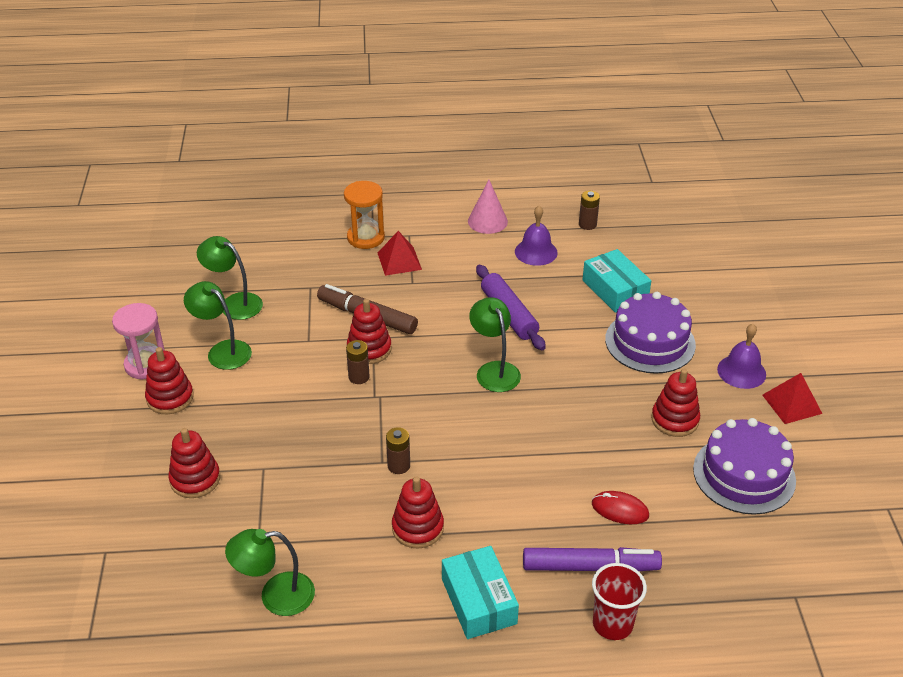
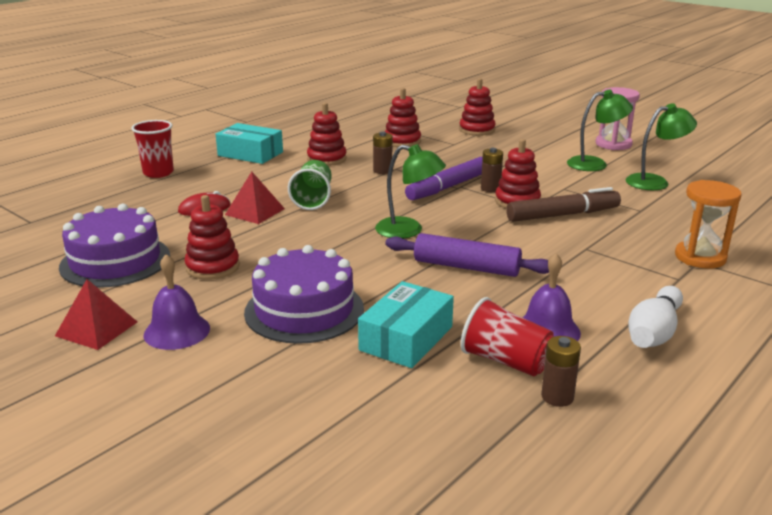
camera: 135 degrees right, 15 degrees down
red stacking toy [145,347,194,414] -> red stacking toy moved to [385,88,421,147]
green lamp [225,529,315,616] -> none
red pyramid [378,231,422,276] -> red pyramid moved to [225,172,285,224]
pink cone [468,180,508,234] -> white bowling pin [628,286,683,348]
purple marker [523,547,662,571] -> purple marker moved to [405,157,483,200]
turquoise box [582,249,651,313] -> turquoise box turned 75 degrees counterclockwise [358,281,454,368]
none -> green cup [288,160,332,210]
none -> red cup [461,297,554,376]

